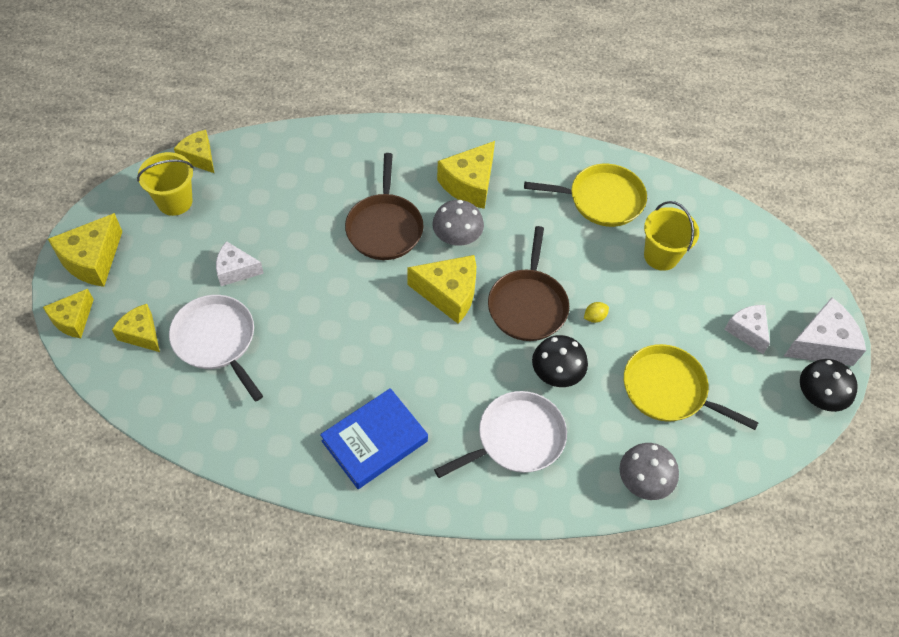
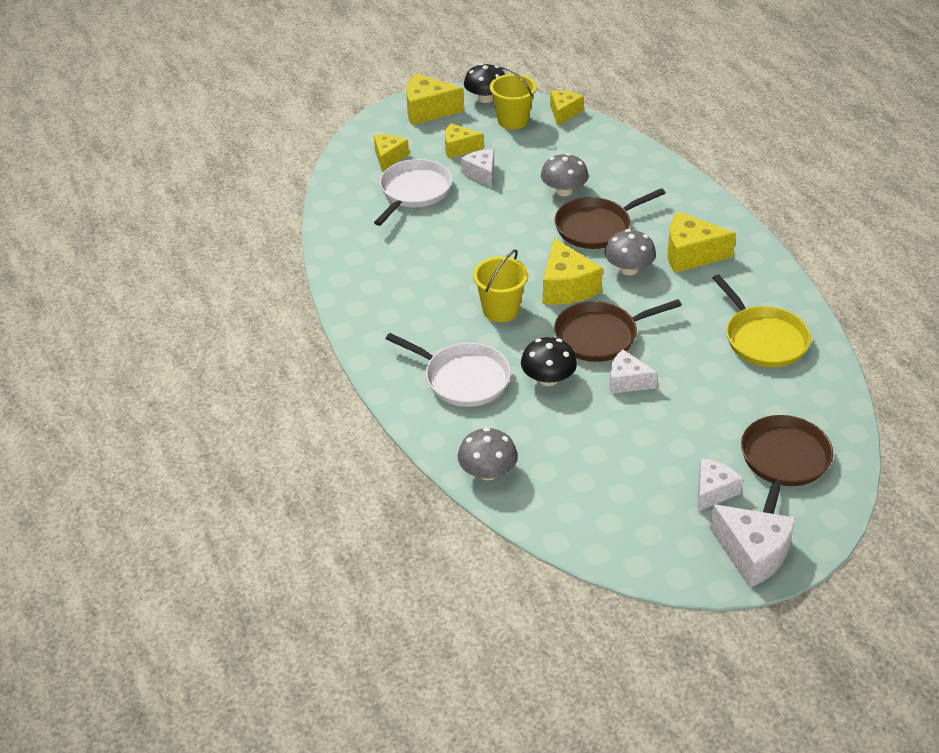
camera: 65 degrees right, 15 degrees down
yellow cheese [43,289,94,338] -> yellow cheese moved to [445,123,484,158]
blue book [320,388,428,489] -> none
yellow lemon [584,302,609,323] -> white cheese [609,350,658,394]
yellow pan [624,344,759,430] -> none
yellow bucket [644,201,699,271] -> yellow bucket moved to [473,249,528,322]
black mushroom [800,359,858,412] -> black mushroom moved to [464,63,505,103]
none -> grey mushroom [541,153,589,196]
none -> brown pan [741,415,833,514]

